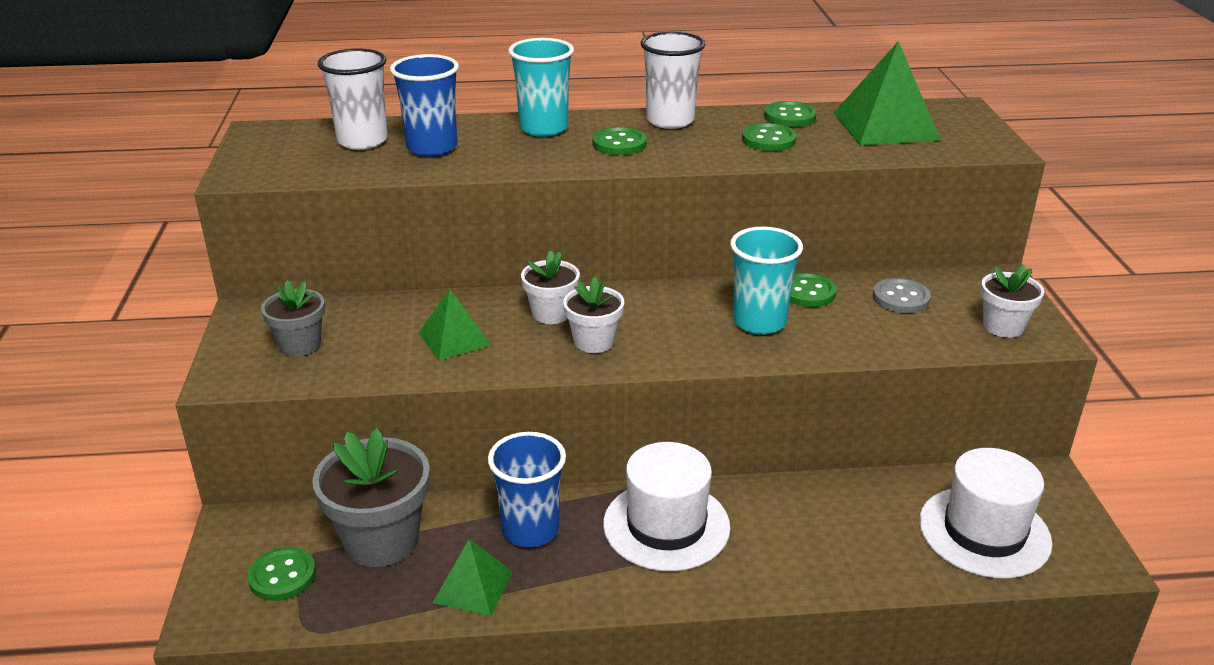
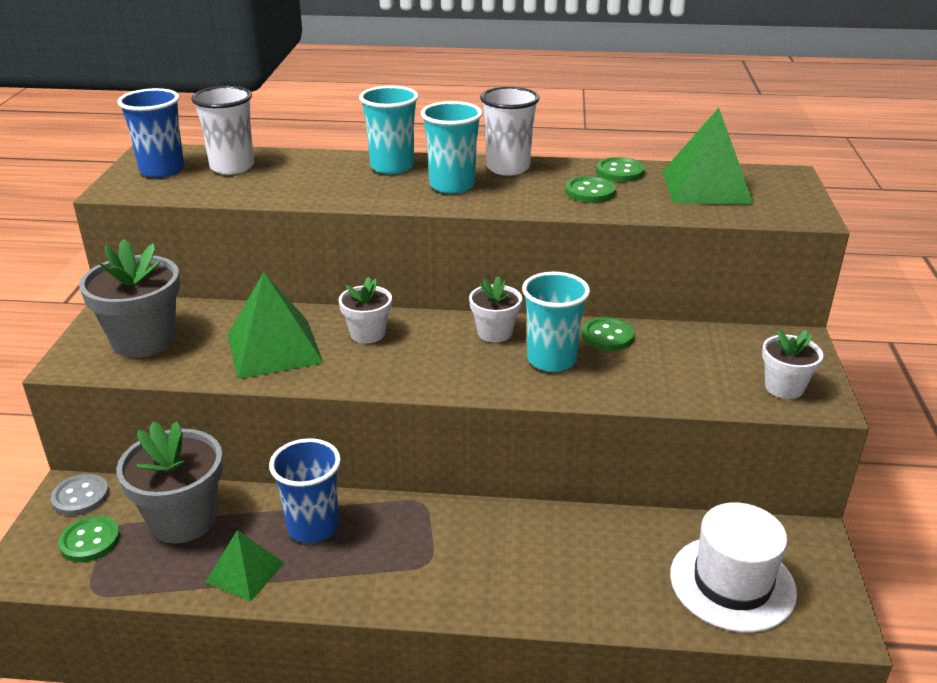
camera: 10 degrees right, 0 degrees up
grey flower pot [261,280,325,356] -> grey flower pot [79,239,180,358], size x1.74
blue cup [390,54,459,157] -> blue cup moved to [118,88,184,178]
green pyramid [418,289,491,361] -> green pyramid [228,272,323,379], size x1.67
white flower pot [563,277,624,353] -> white flower pot moved to [469,276,522,342]
green button [593,127,647,155] -> turquoise cup [421,101,482,194]
white hat [603,442,730,571] -> none
grey button [873,278,931,313] -> grey button moved to [51,474,109,516]

